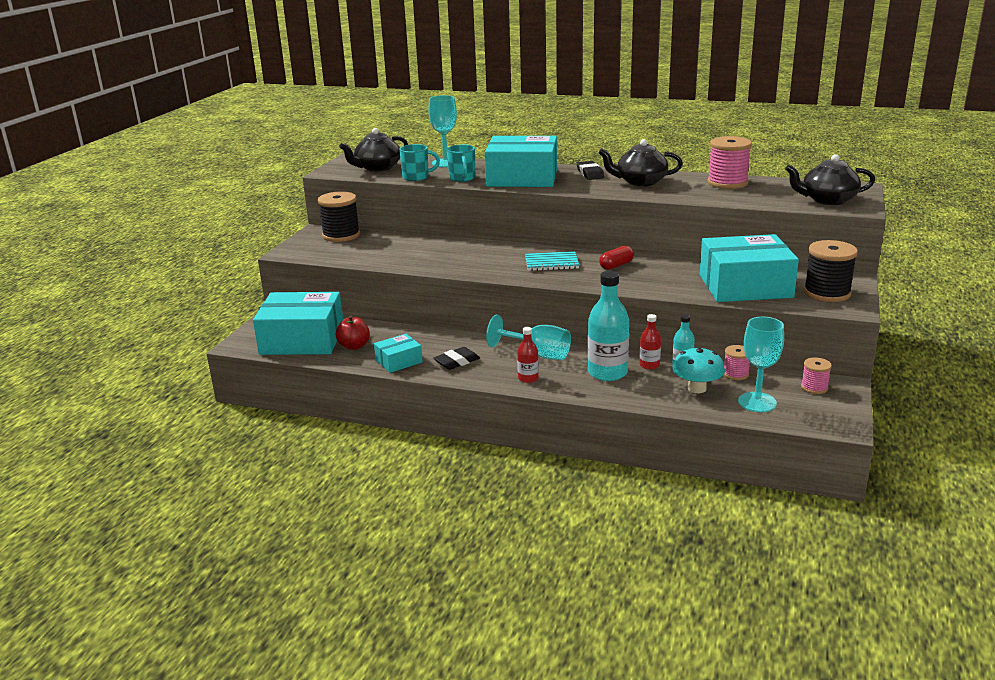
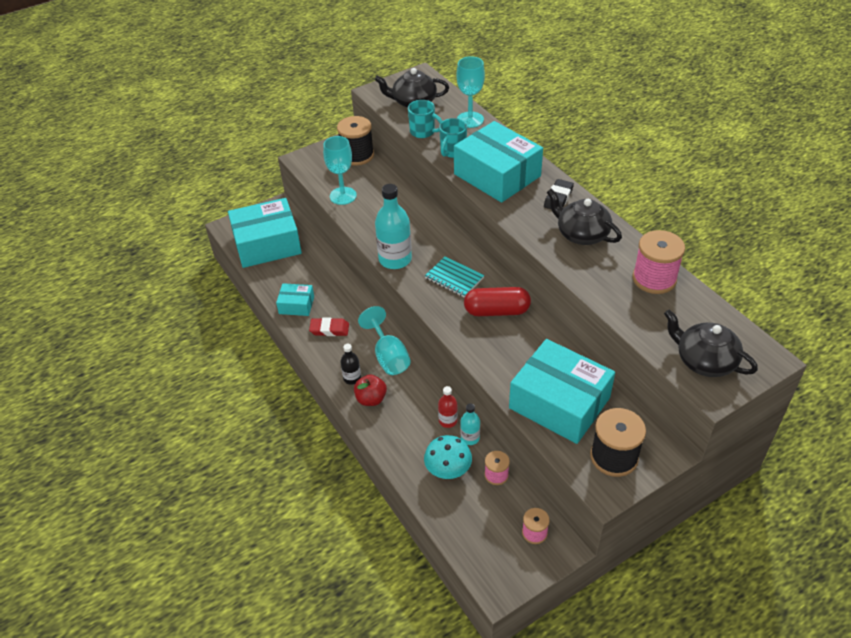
camera: 40 degrees right, 20 degrees up
turquoise box [253,292,343,355] -> turquoise box turned 60 degrees counterclockwise [228,198,302,268]
red apple [336,316,370,350] -> red apple moved to [354,374,387,406]
black eraser [434,347,480,370] -> red eraser [309,317,349,336]
red bottle [517,327,539,383] -> black bottle [340,344,361,385]
turquoise bottle [588,271,629,381] -> turquoise bottle moved to [375,184,412,269]
red capsule [599,246,634,270] -> red capsule [464,287,531,316], size x1.62
turquoise goblet [738,317,784,412] -> turquoise goblet moved to [323,136,357,205]

